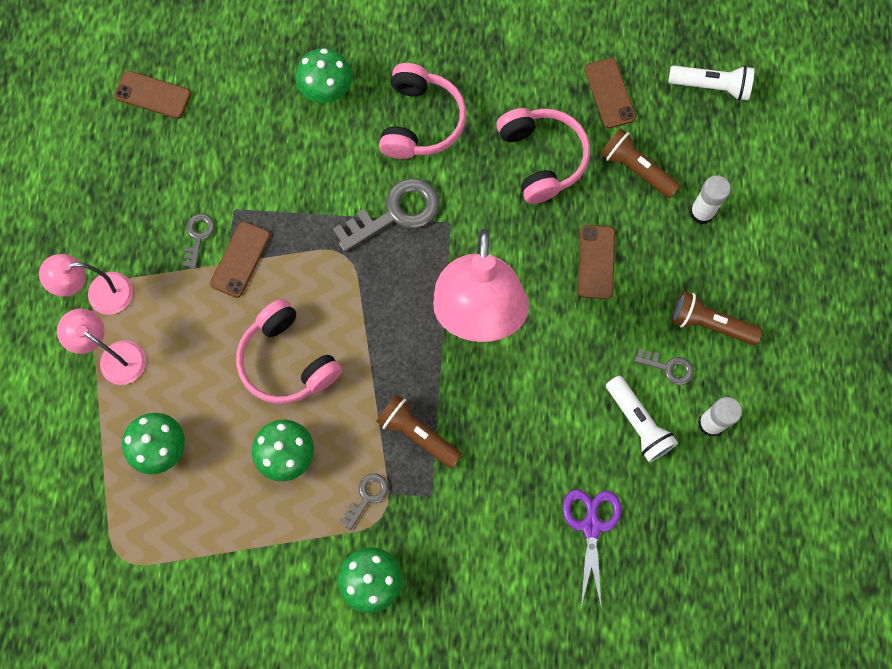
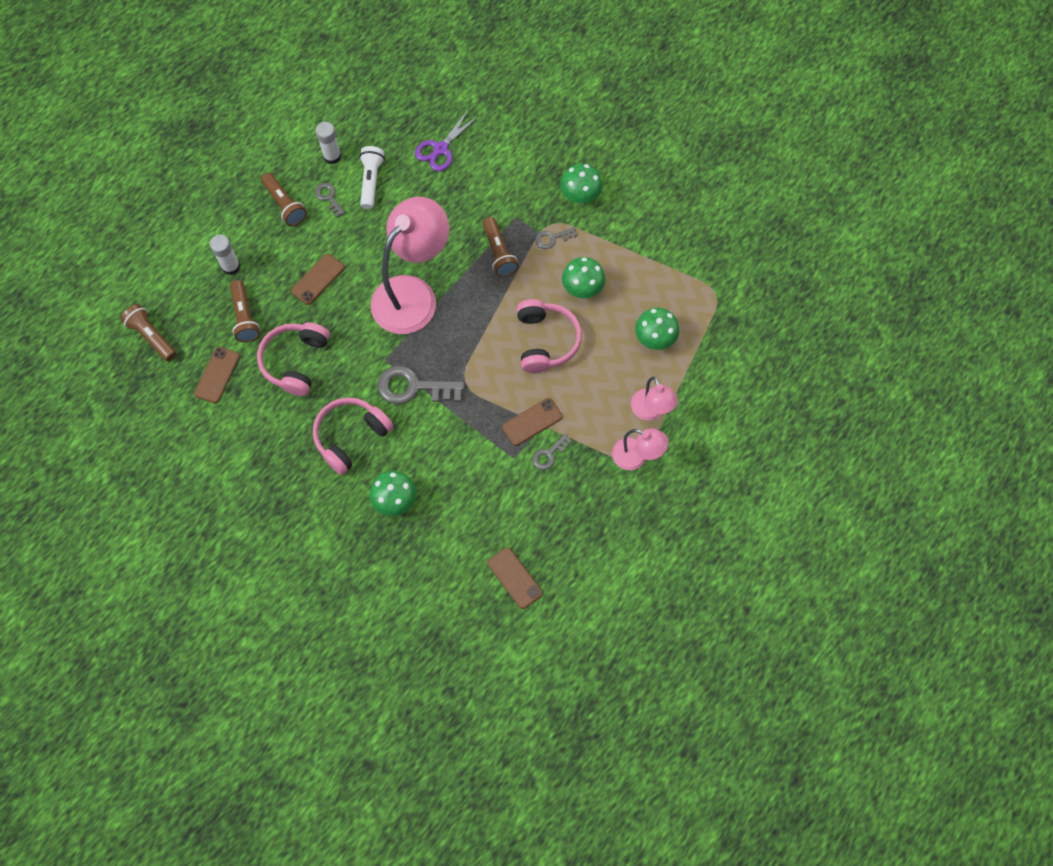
camera: 145 degrees left, 5 degrees down
white flashlight [668,65,755,101] -> brown flashlight [121,304,177,361]

